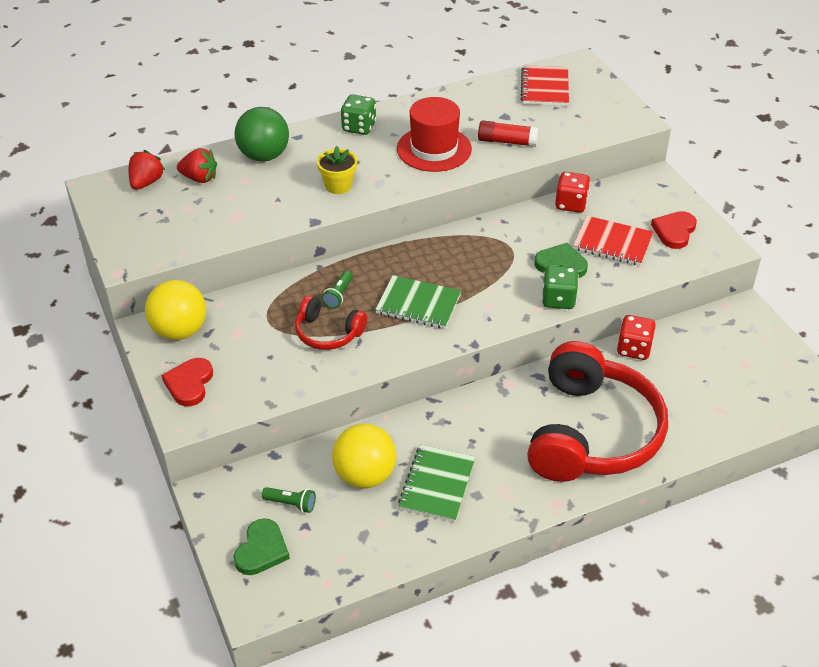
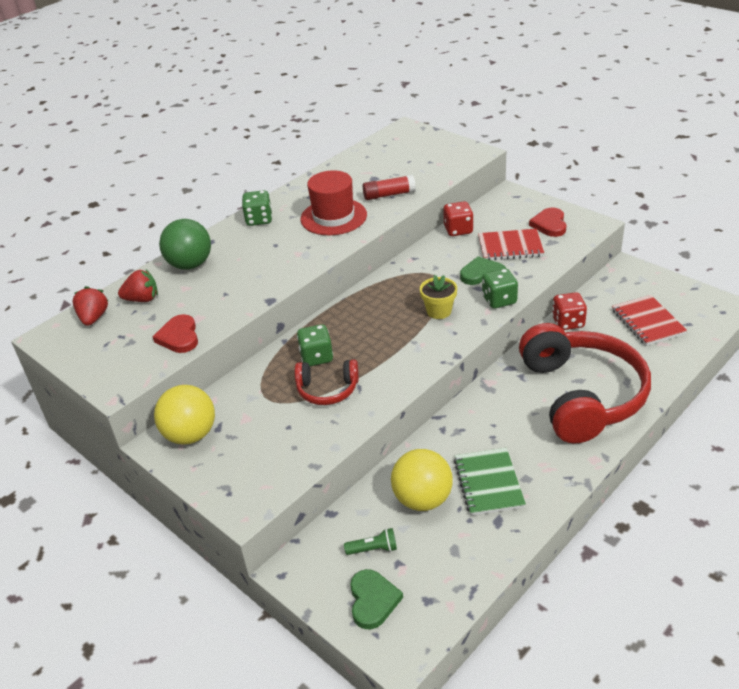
camera: 20 degrees left, 5 degrees down
red heart [161,358,213,406] -> red heart moved to [153,314,198,353]
yellow flower pot [317,146,357,194] -> yellow flower pot moved to [420,275,457,319]
green flashlight [322,271,353,309] -> green dice [297,324,333,366]
green notebook [375,275,461,329] -> none
red notebook [521,65,569,106] -> red notebook moved to [612,295,687,346]

